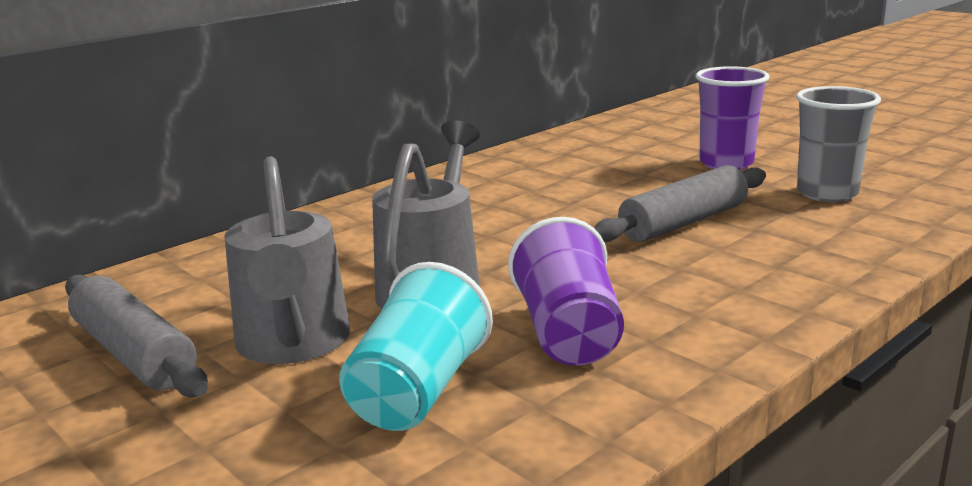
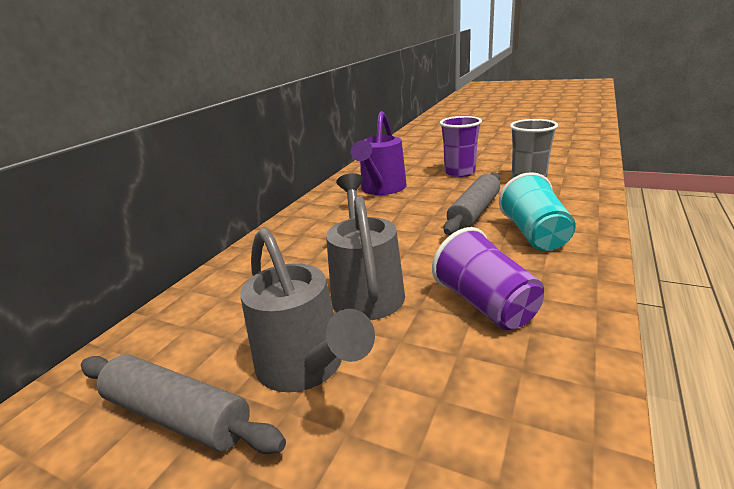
camera: 20 degrees left, 5 degrees up
turquoise cup [339,262,493,431] -> turquoise cup moved to [499,172,576,251]
none -> purple watering can [351,111,407,195]

